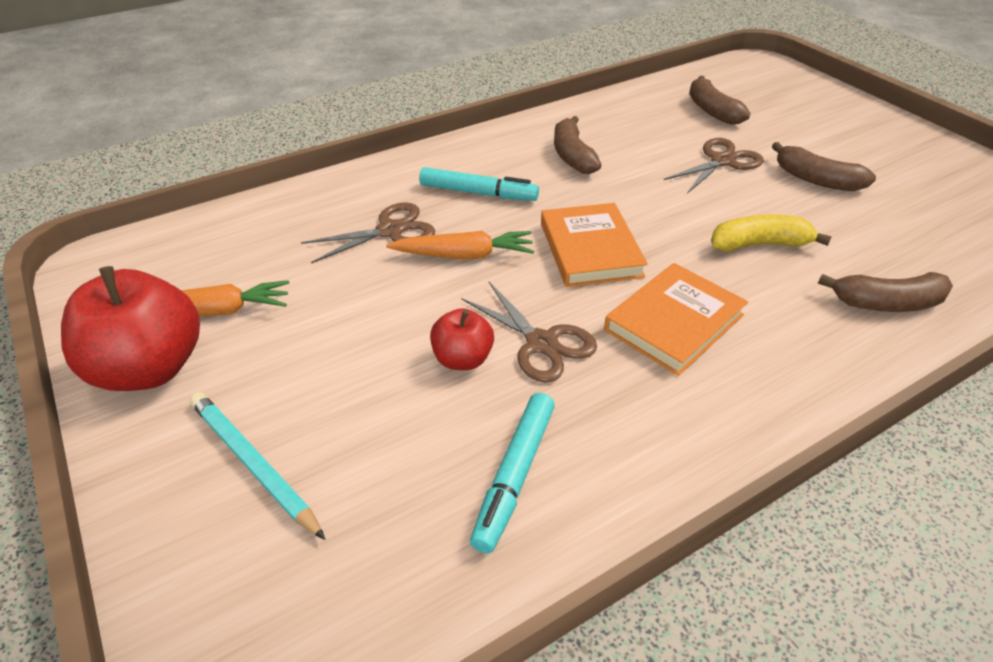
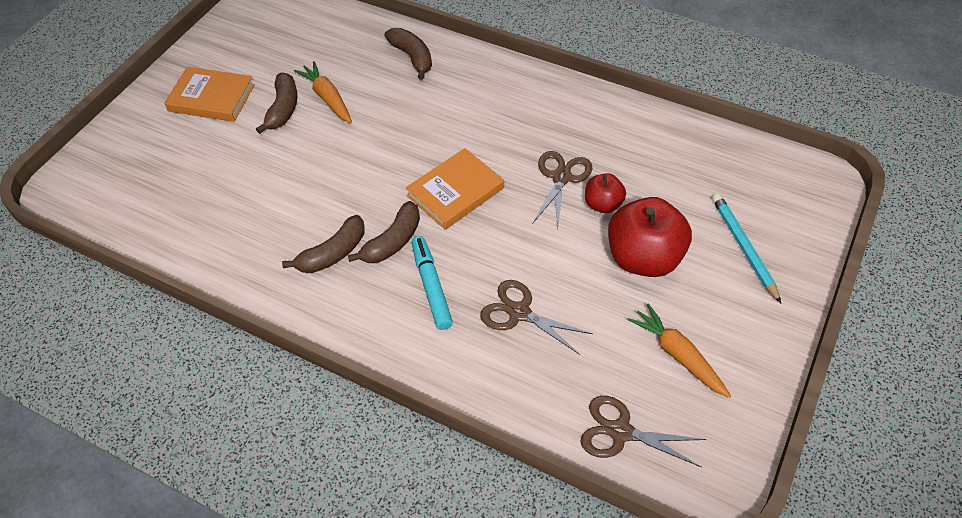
camera: 120 degrees left, 10 degrees up
red apple [61,266,200,391] -> red apple moved to [608,197,692,277]
turquoise pencil [190,392,325,540] -> turquoise pencil turned 150 degrees clockwise [712,193,781,303]
orange carrot [386,231,534,259] -> orange carrot moved to [294,61,352,123]
turquoise marker [470,393,555,553] -> none
orange book [604,263,748,376] -> orange book moved to [164,67,255,122]
brown scissors [664,138,764,193] -> brown scissors moved to [580,396,706,467]
brown banana [689,76,751,124] -> brown banana moved to [348,201,420,263]
yellow banana [711,214,832,252] -> none

